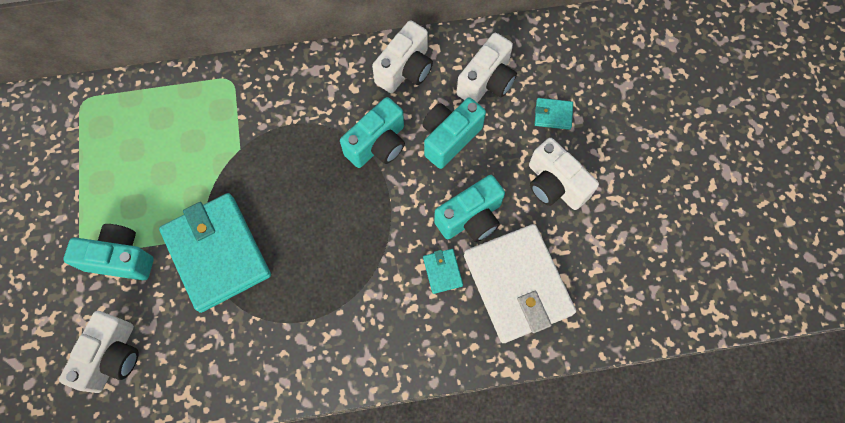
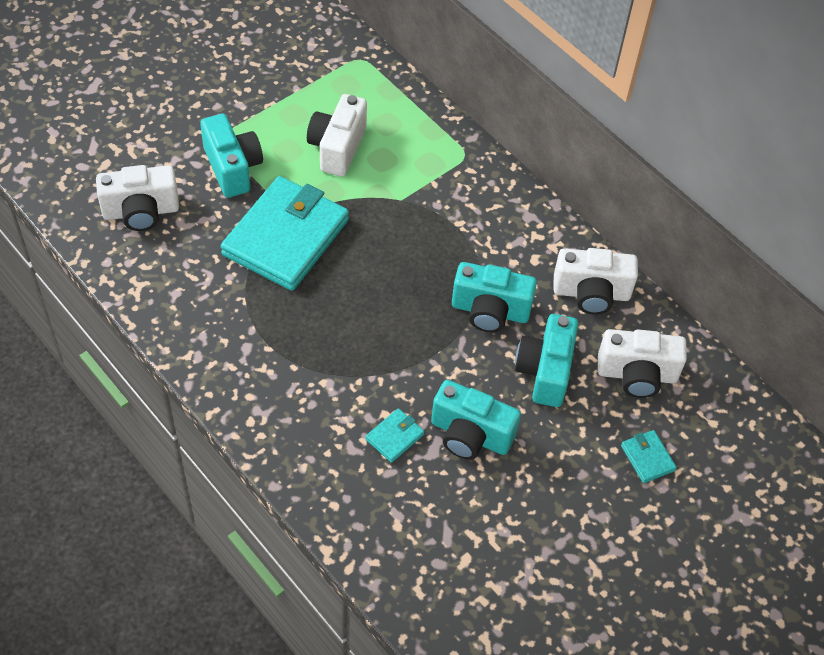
camera: 55 degrees right, 15 degrees down
turquoise camera [422,97,486,169] -> turquoise camera turned 90 degrees counterclockwise [515,314,578,407]
white wallet [464,224,576,343] -> none
white camera [529,138,599,210] -> white camera moved to [307,94,367,177]

